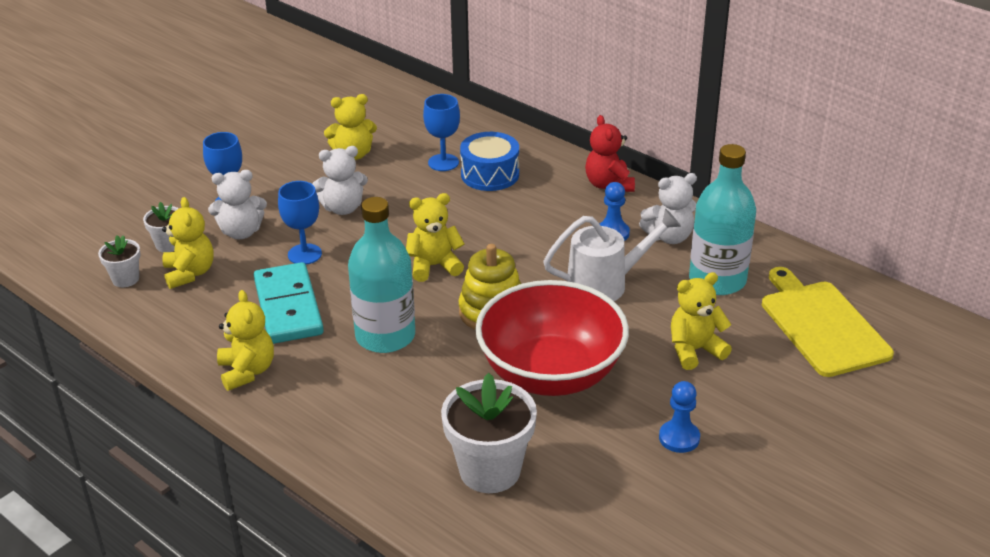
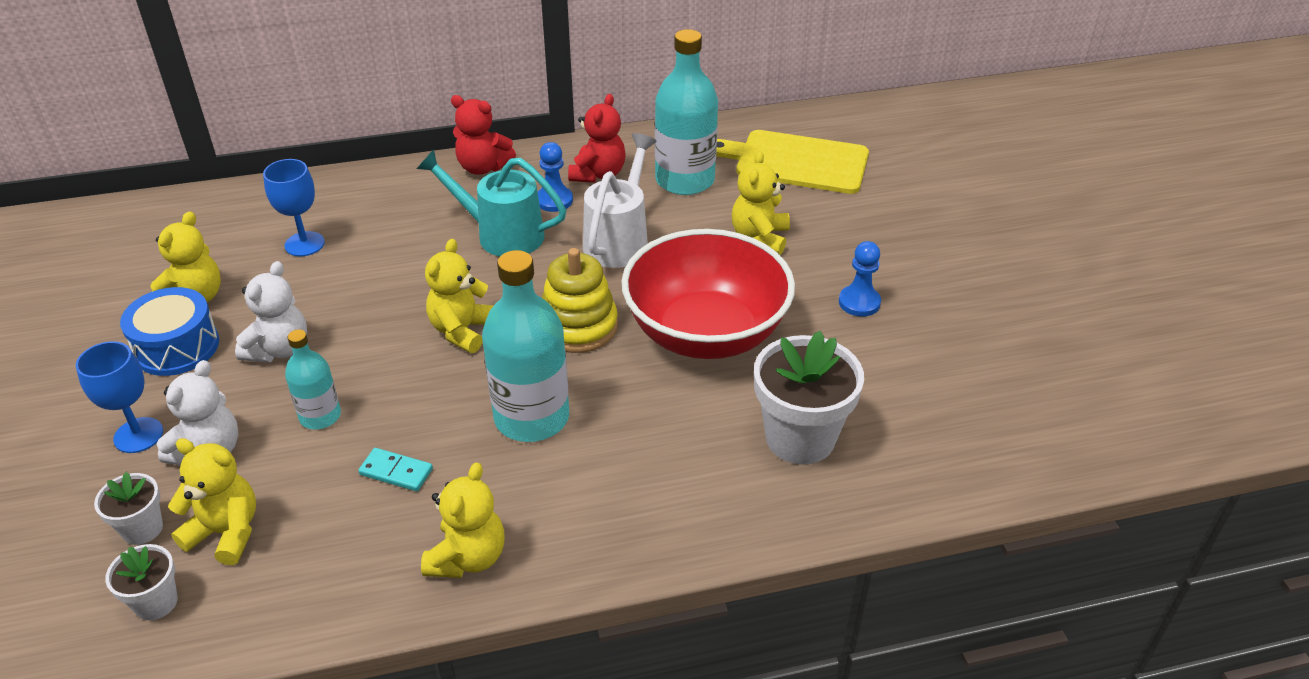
camera: 55 degrees left, 5 degrees up
yellow teddy bear [217,290,274,391] -> yellow teddy bear turned 90 degrees clockwise [421,462,505,578]
turquoise domino [254,262,324,344] -> turquoise domino [358,448,433,491], size x0.45
blue goblet [278,181,322,265] -> turquoise bottle [285,329,341,430]
blue drum [460,132,519,191] -> blue drum moved to [120,287,219,376]
white teddy bear [639,173,697,244] -> red teddy bear [568,94,626,183]
none -> turquoise watering can [417,149,566,257]

